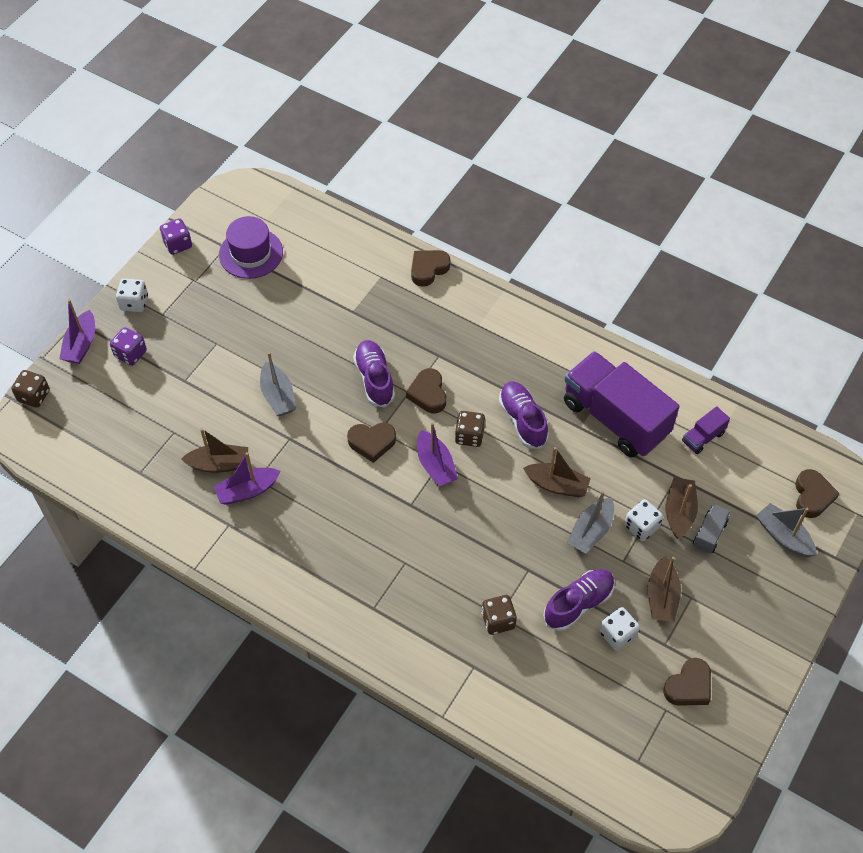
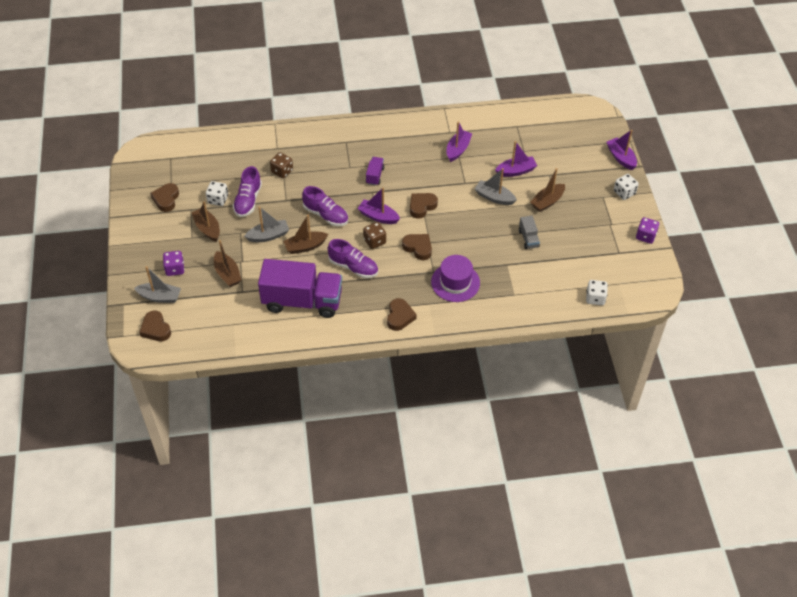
camera: 140 degrees right, 5 degrees down
brown dice [11,370,50,408] -> none
purple dice [110,327,147,366] -> purple dice moved to [163,251,184,276]
brown boat [181,428,248,473] -> brown boat moved to [530,168,565,212]
purple hat [219,216,283,279] -> purple hat moved to [431,255,480,302]
purple shoe [353,340,395,408] -> purple shoe moved to [302,186,348,226]
brown heart [411,250,450,287] -> brown heart moved to [387,298,417,331]
grey boat [567,491,614,554] -> grey boat turned 75 degrees clockwise [244,207,289,242]
white dice [624,499,663,541] -> white dice moved to [586,280,608,305]
purple truck [682,406,730,454] -> purple truck moved to [366,157,385,186]
grey truck [693,504,730,554] -> grey truck moved to [519,216,540,249]
none -> purple boat [495,141,537,177]

